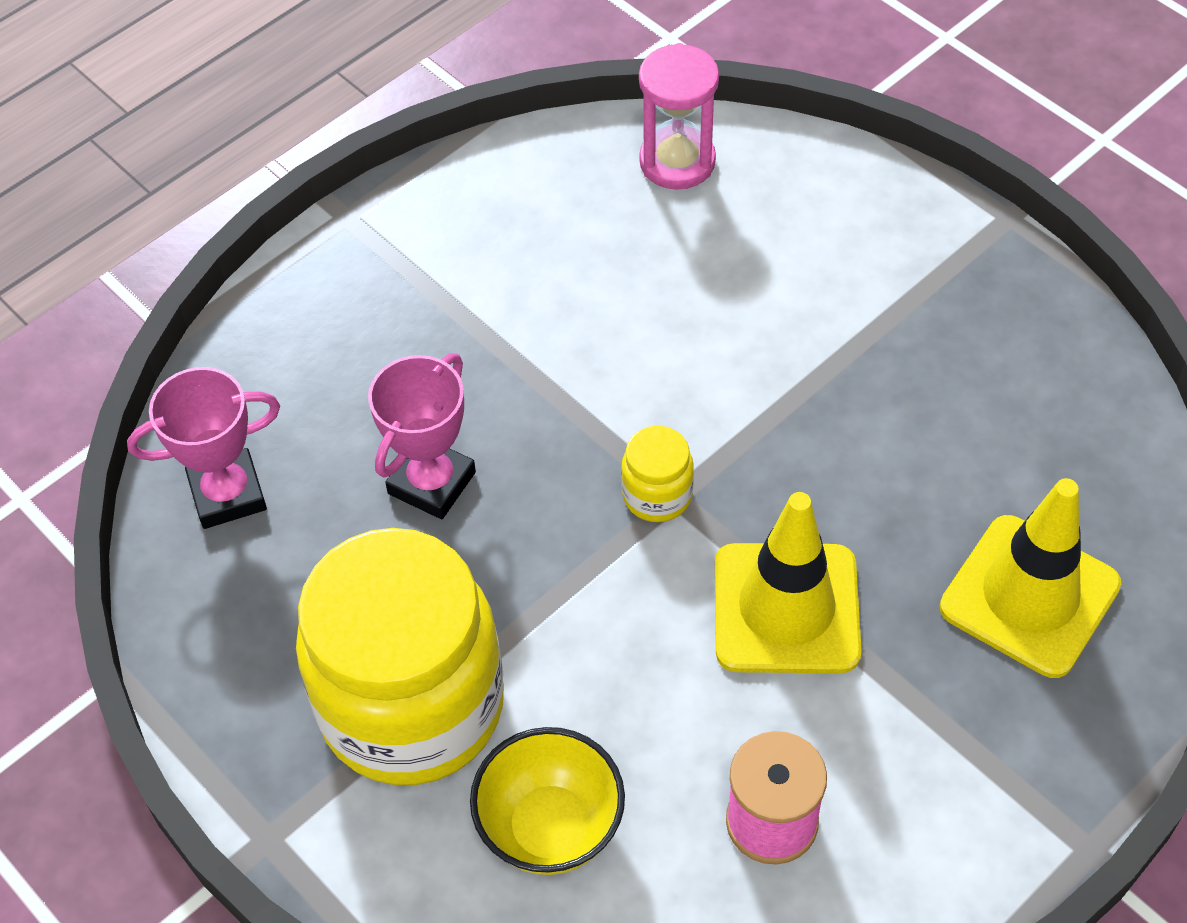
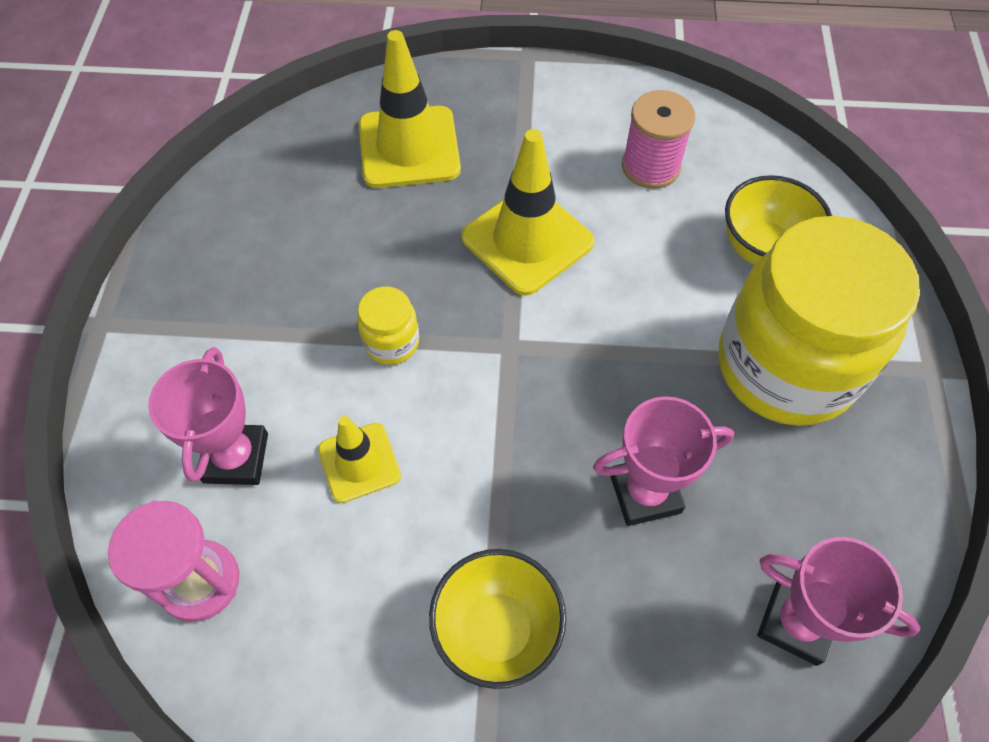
camera: 135 degrees left, 5 degrees up
yellow jar [621,426,694,522] -> yellow jar moved to [357,287,419,365]
none -> pink trophy [148,347,268,485]
none -> yellow traffic cone [318,416,401,503]
none -> yellow bowl [429,549,566,689]

